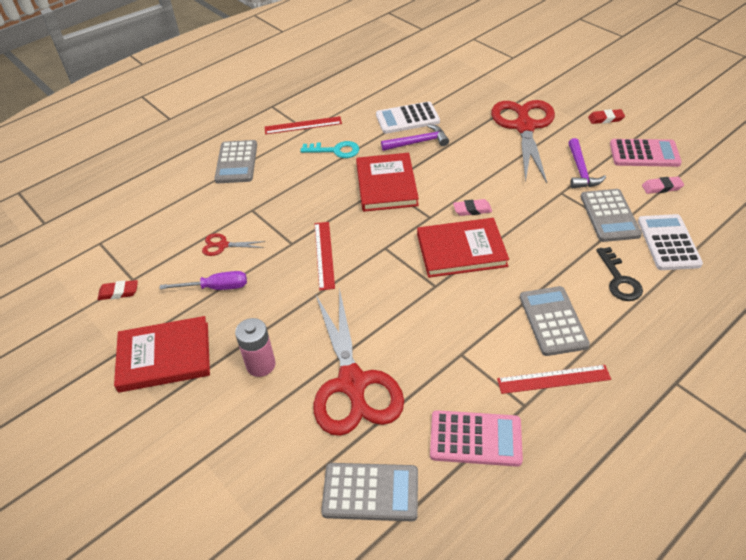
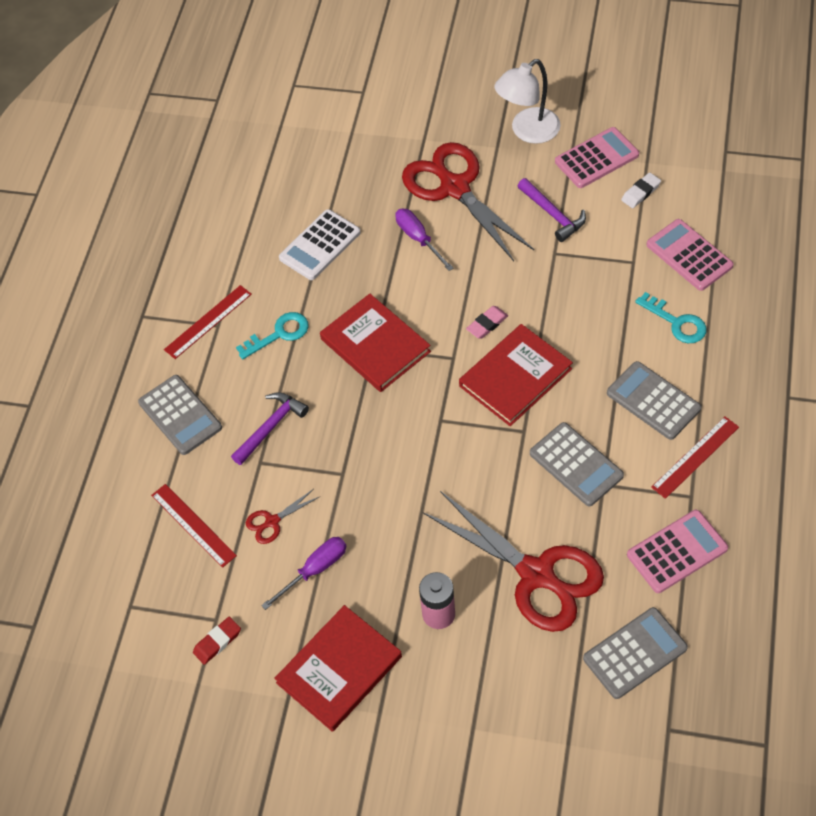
camera: 35 degrees left, 10 degrees up
red ruler [315,222,335,291] -> red ruler moved to [151,484,237,568]
purple hammer [381,124,449,151] -> purple hammer moved to [231,392,309,465]
grey calculator [581,189,642,242] -> grey calculator moved to [530,422,624,506]
red eraser [588,109,625,124] -> white lamp [494,59,561,144]
black key [596,247,643,301] -> turquoise key [635,292,707,343]
white calculator [638,214,703,270] -> pink calculator [646,219,734,291]
pink eraser [642,176,684,194] -> white eraser [621,173,661,208]
none -> purple screwdriver [395,209,454,271]

